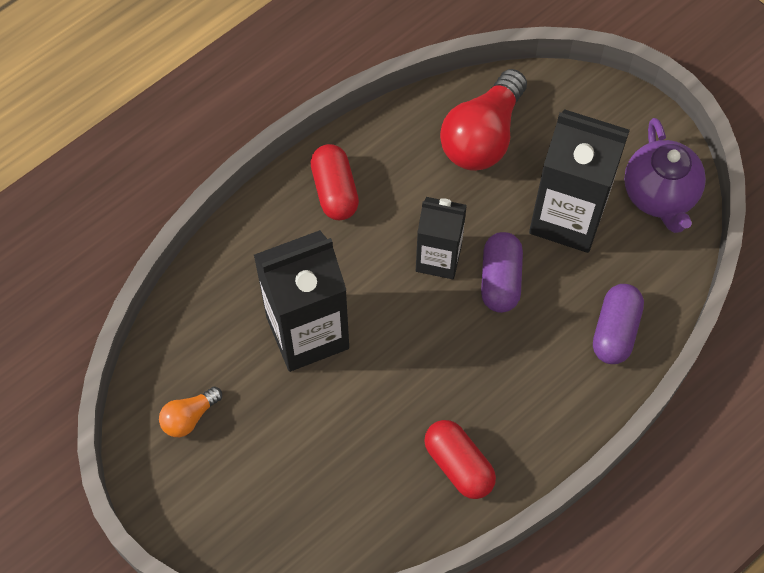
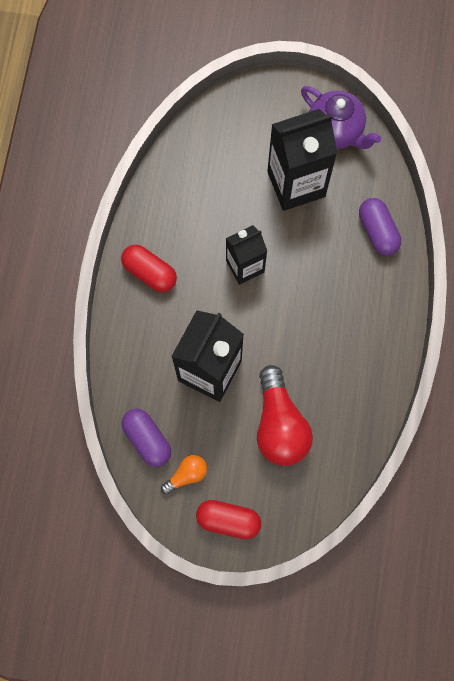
camera: 40 degrees left, 10 degrees up
orange light bulb [159,387,222,437] -> orange light bulb turned 135 degrees counterclockwise [161,455,207,495]
red capsule [424,420,496,499] -> red capsule moved to [196,500,261,539]
red light bulb [440,69,527,171] -> red light bulb moved to [257,365,313,466]
purple capsule [481,232,523,313] -> purple capsule moved to [121,408,171,467]

